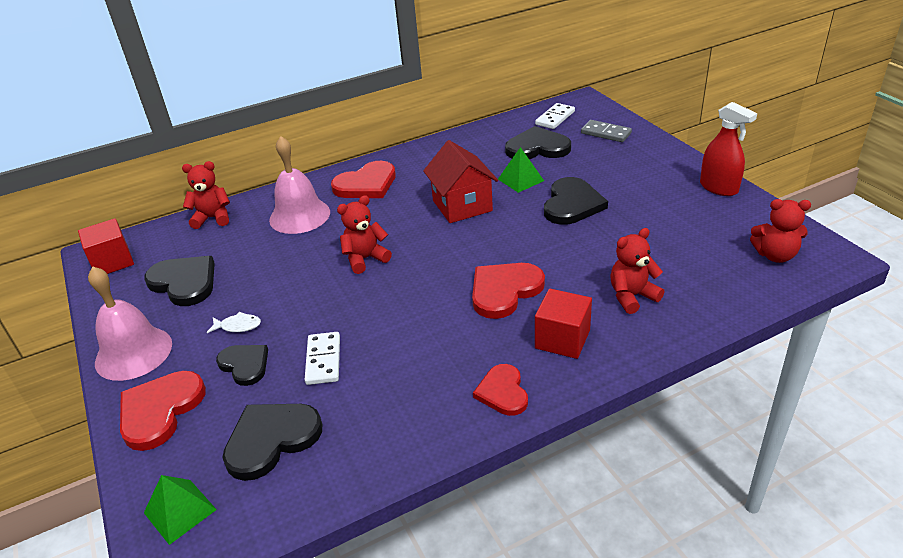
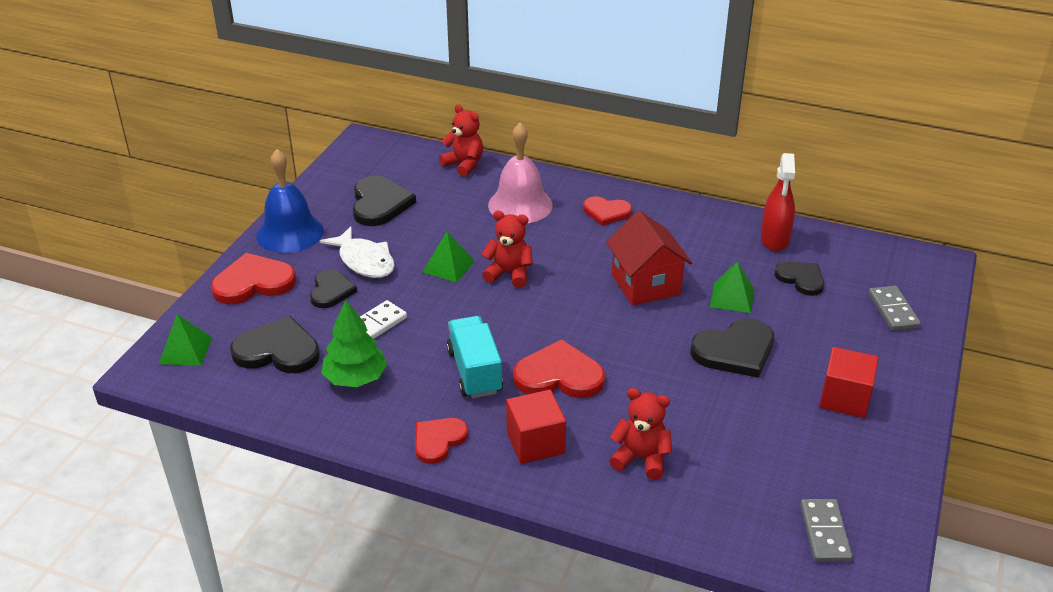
camera: 45 degrees right, 0 degrees up
red cube [78,218,134,274] -> red cube moved to [820,347,879,418]
pink bell [88,267,172,381] -> blue bell [256,149,324,253]
white fish [207,312,261,333] -> white fish [320,227,395,278], size x1.87
red heart [331,161,396,198] -> red heart [583,197,632,226], size x0.65
red house [423,140,498,223] -> red house turned 45 degrees counterclockwise [606,210,692,306]
black heart [505,126,571,159] -> black heart [774,261,824,296], size x0.65
white domino [535,103,575,129] -> none
red spray bottle [700,102,757,196] -> red spray bottle moved to [761,153,795,251]
red teddy bear [750,199,811,263] -> grey domino [800,499,853,562]
none -> green tree [321,300,387,387]
none -> green pyramid [423,232,475,283]
none -> turquoise truck [447,316,503,398]

